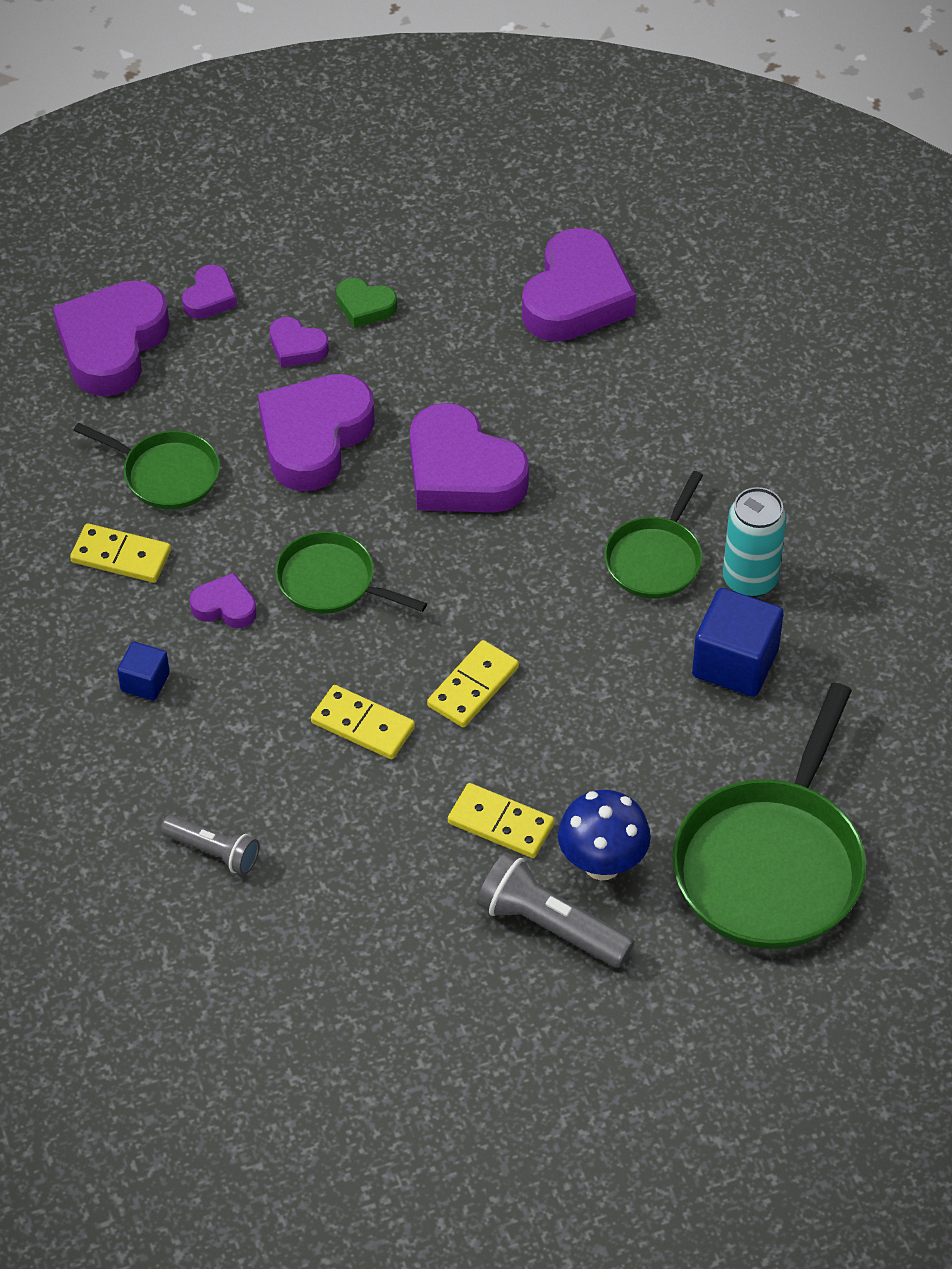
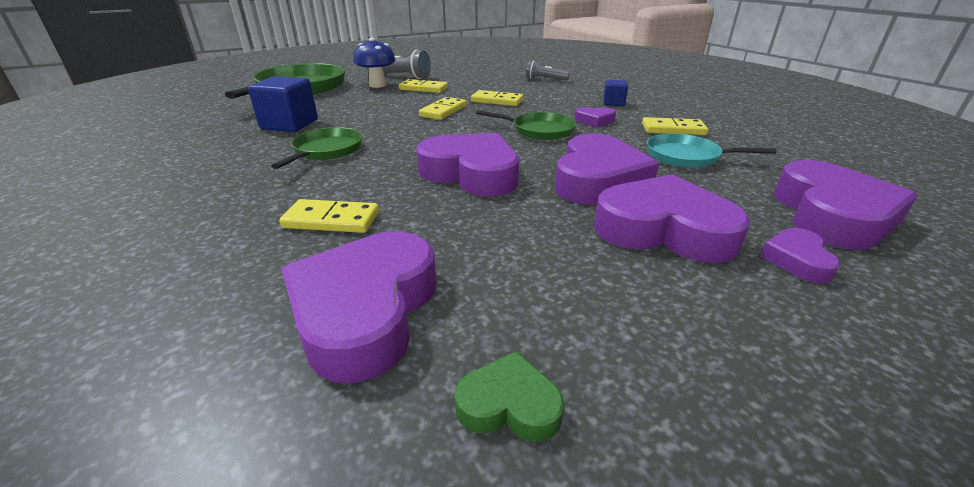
camera: 170 degrees right, 20 degrees down
green pan [74,423,220,509] -> turquoise pan [647,133,777,168]
purple heart [270,317,329,367] -> purple heart [594,174,750,263], size x2.09
green heart [336,278,397,328] -> green heart moved to [455,351,565,442]
turquoise can [723,487,787,597] -> none
none -> yellow domino [279,199,379,233]

